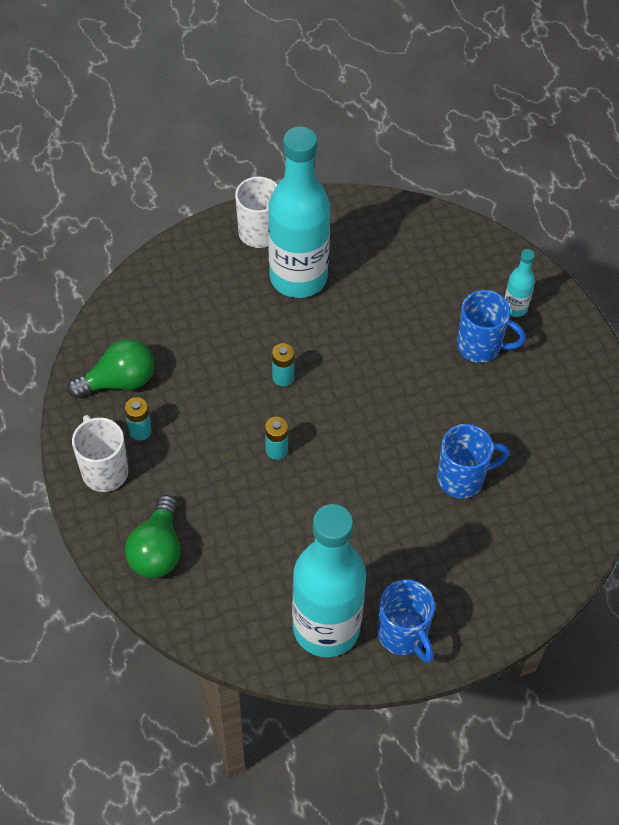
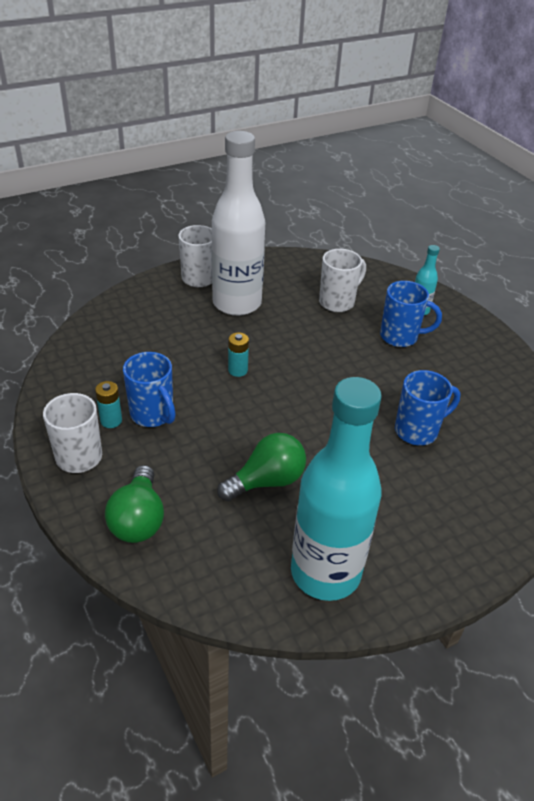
camera: 10 degrees left, 15 degrees down
green light bulb [67,339,154,398] -> green light bulb moved to [217,433,306,501]
turquoise battery [265,417,288,460] -> none
turquoise bottle [268,126,330,298] -> white bottle [211,131,265,316]
blue mug [378,579,435,663] -> blue mug moved to [123,352,176,427]
none -> white mug [319,249,366,312]

